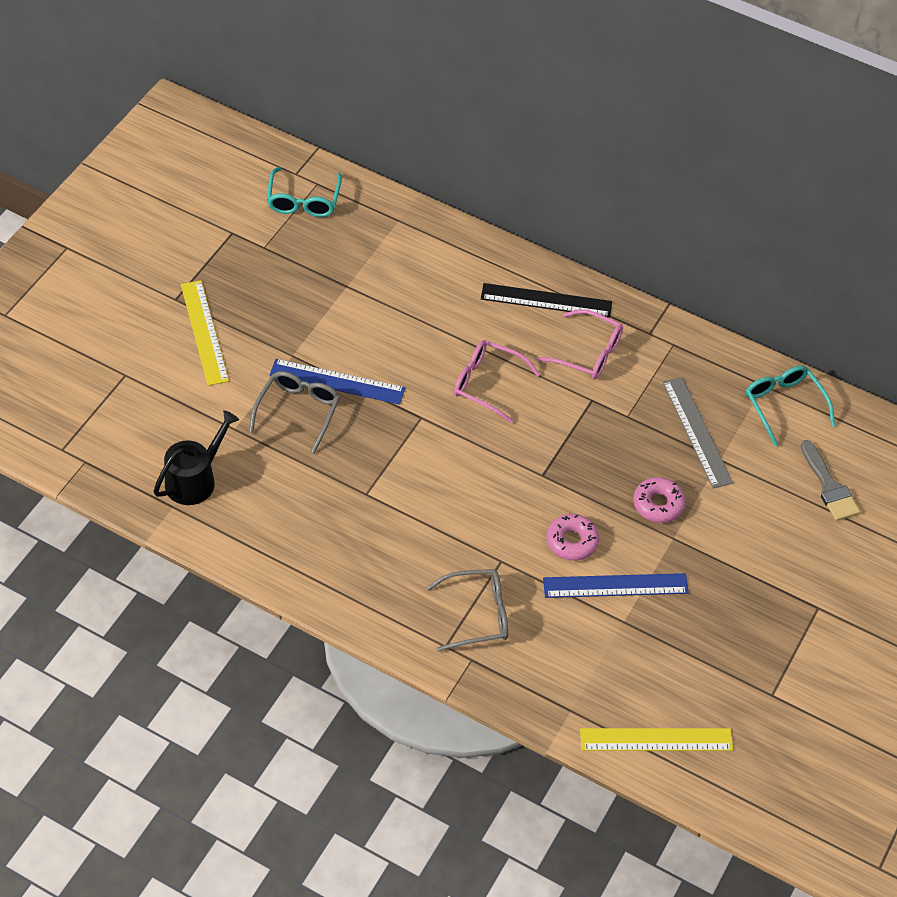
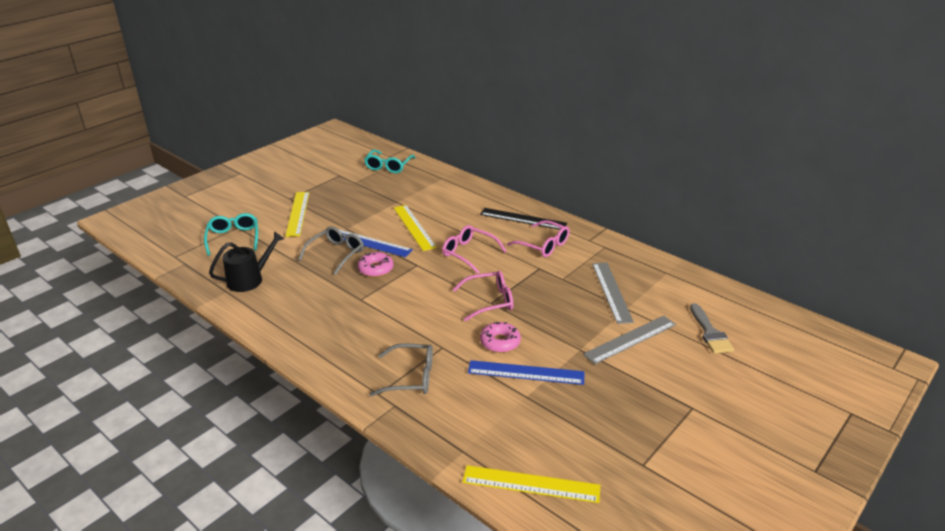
camera: 15 degrees right, 20 degrees down
pink donut [633,477,685,523] -> pink donut moved to [358,252,393,277]
turquoise glasses [746,366,835,447] -> turquoise glasses moved to [204,213,258,256]
none -> yellow ruler [394,205,437,251]
none -> pink glasses [452,271,513,321]
none -> grey ruler [583,316,676,364]

